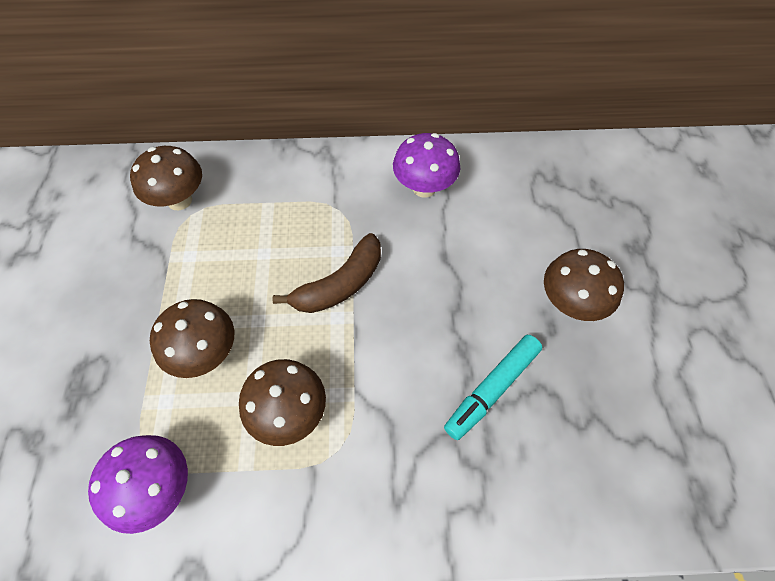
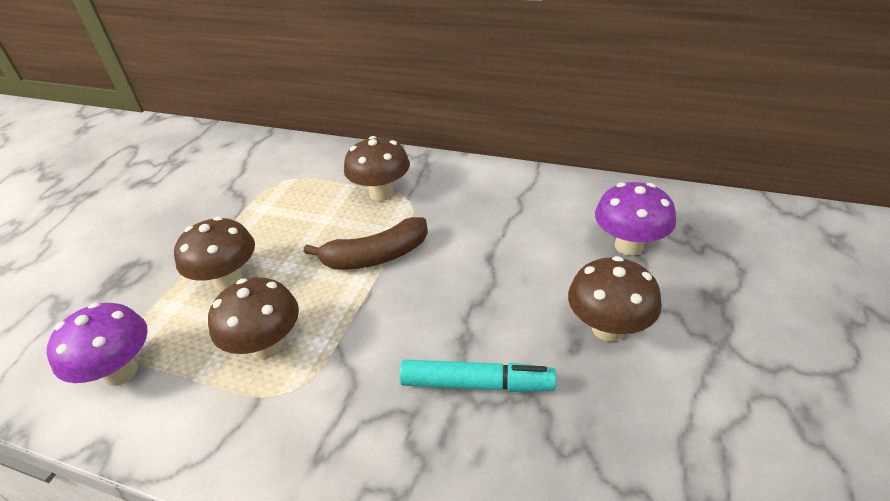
camera: 25 degrees right, 20 degrees down
brown mushroom [130,146,202,210] -> brown mushroom moved to [344,136,410,201]
purple mushroom [393,133,461,198] -> purple mushroom moved to [595,182,676,256]
turquoise marker [444,335,542,440] -> turquoise marker turned 150 degrees counterclockwise [400,360,556,392]

